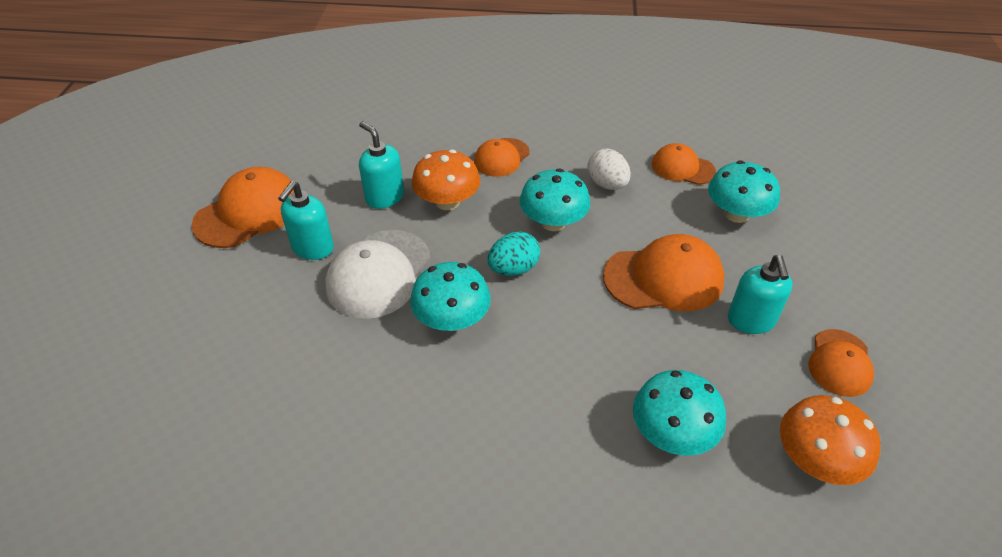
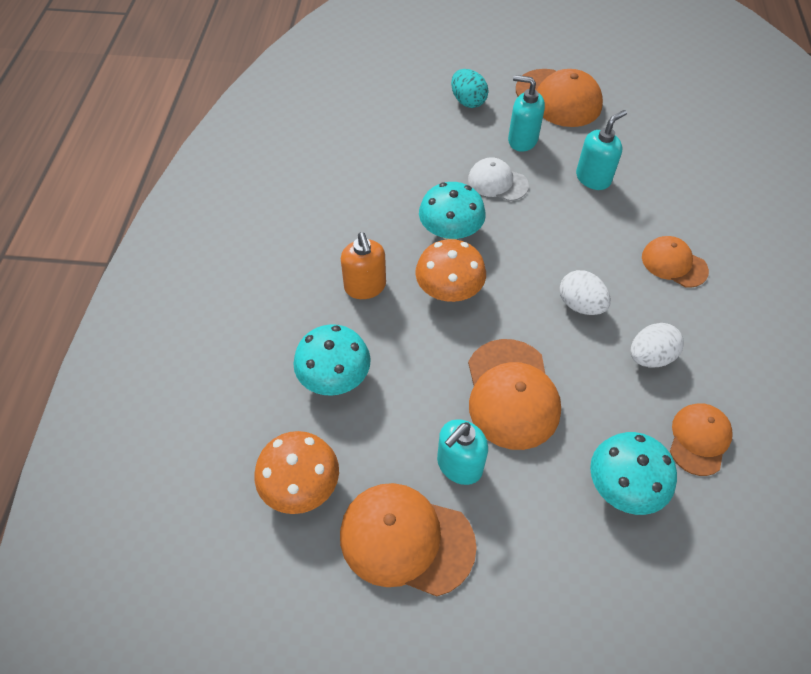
camera: 90 degrees right, 10 degrees up
white cap [325,230,430,319] -> white cap [468,157,529,201], size x0.61
orange mushroom [412,149,480,210] -> orange mushroom moved to [415,239,486,302]
turquoise egg [487,231,540,276] -> turquoise egg moved to [451,69,488,108]
turquoise mushroom [520,169,590,231] -> white egg [559,270,611,315]
turquoise soap dispenser [728,255,792,334] -> turquoise soap dispenser turned 45 degrees counterclockwise [437,419,488,485]
orange cap [808,329,874,397] -> orange cap [340,483,477,596], size x1.63
none -> orange soap dispenser [341,232,386,299]

